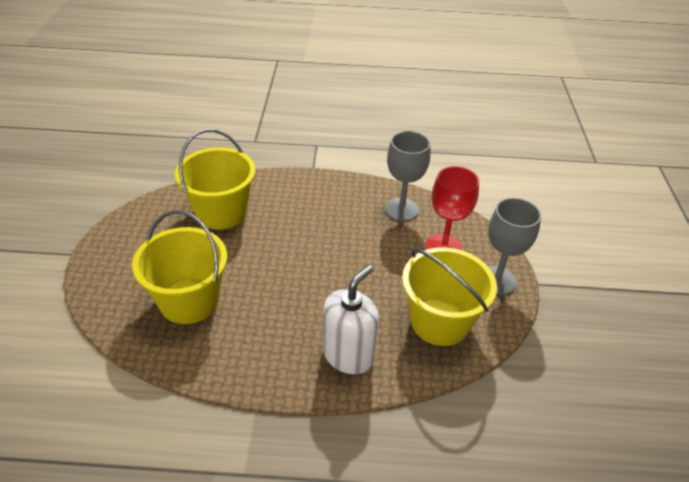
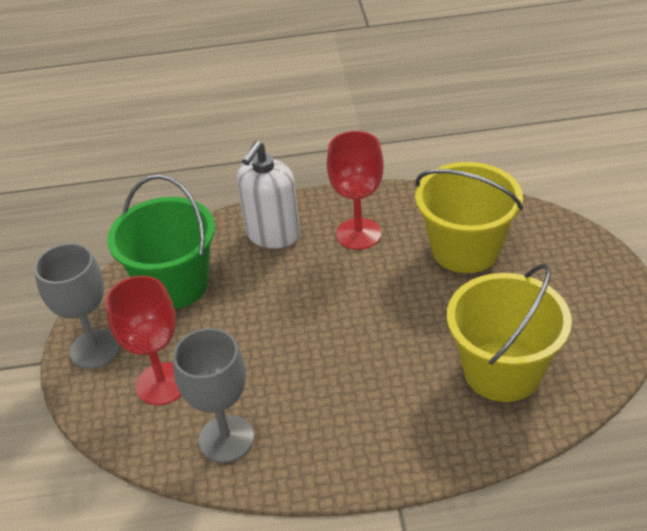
camera: 175 degrees right, 0 degrees up
yellow bucket [402,247,497,346] -> green bucket [107,175,215,309]
none -> red goblet [327,131,384,250]

